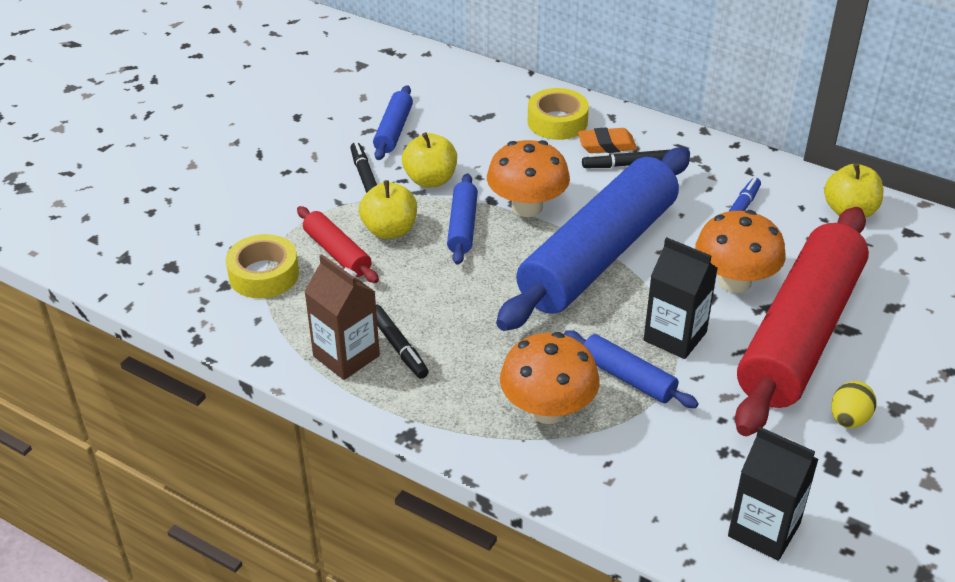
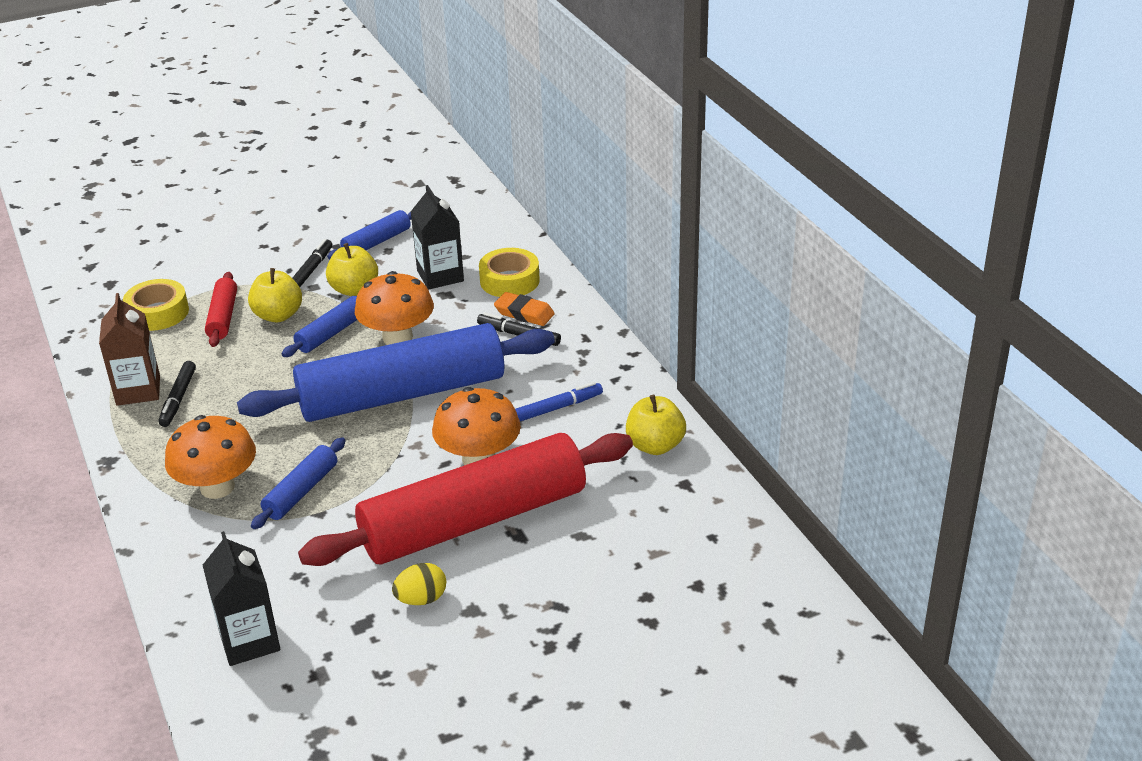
camera: 35 degrees right, 5 degrees down
blue rolling pin [564,330,699,408] -> blue rolling pin turned 45 degrees clockwise [251,437,345,529]
black carton [644,237,718,359] -> black carton moved to [411,185,464,290]

